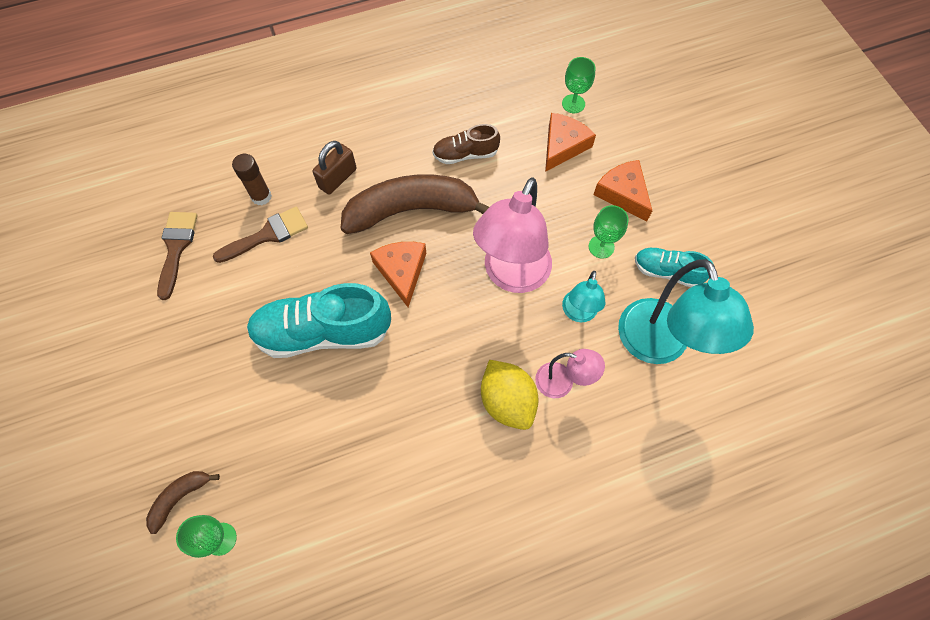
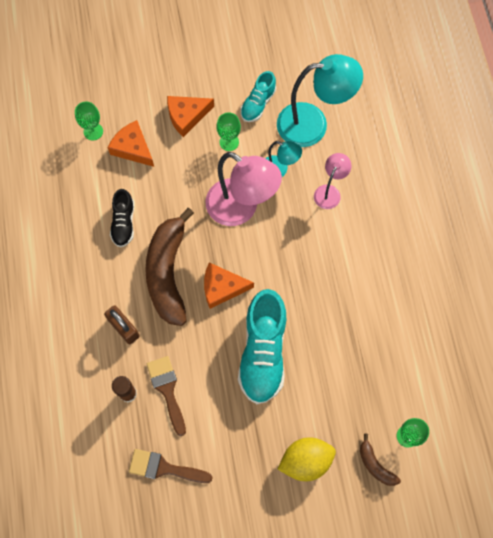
camera: 80 degrees left, 5 degrees up
brown shoe [432,124,500,164] -> black shoe [110,189,134,247]
yellow lemon [481,360,539,430] -> yellow lemon moved to [278,437,336,481]

